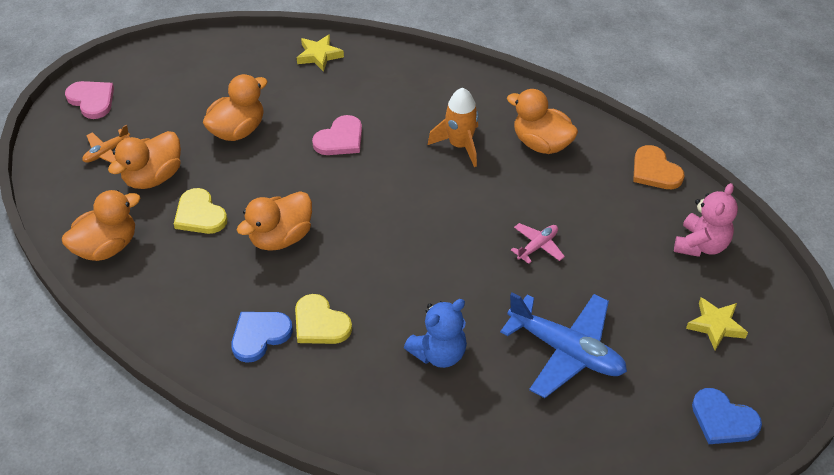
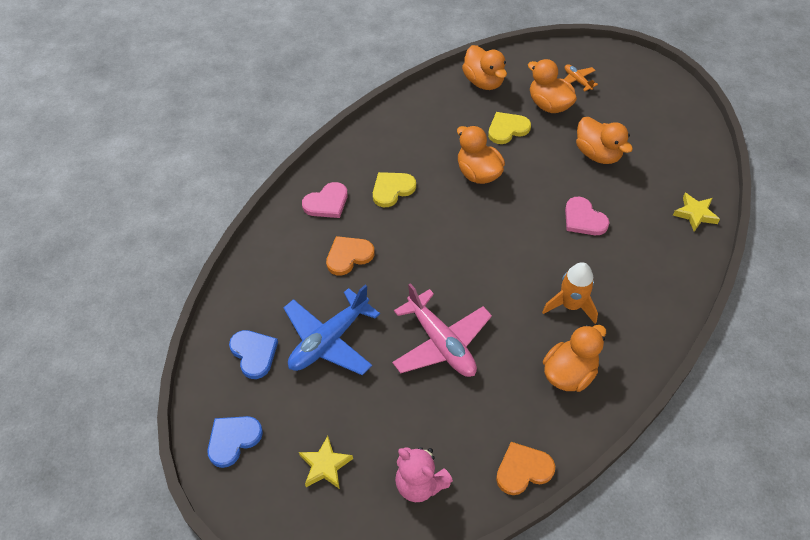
camera: 100 degrees right, 5 degrees up
pink heart [65,81,114,119] -> pink heart moved to [302,182,348,218]
blue heart [231,312,293,363] -> blue heart moved to [229,330,278,379]
blue teddy bear [404,299,467,368] -> orange heart [326,236,374,276]
pink plane [511,223,565,264] -> pink plane [392,283,492,377], size x2.07

